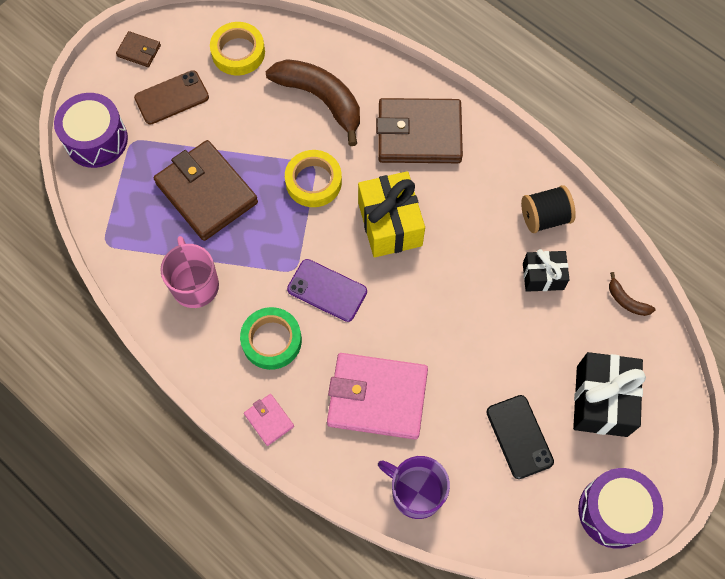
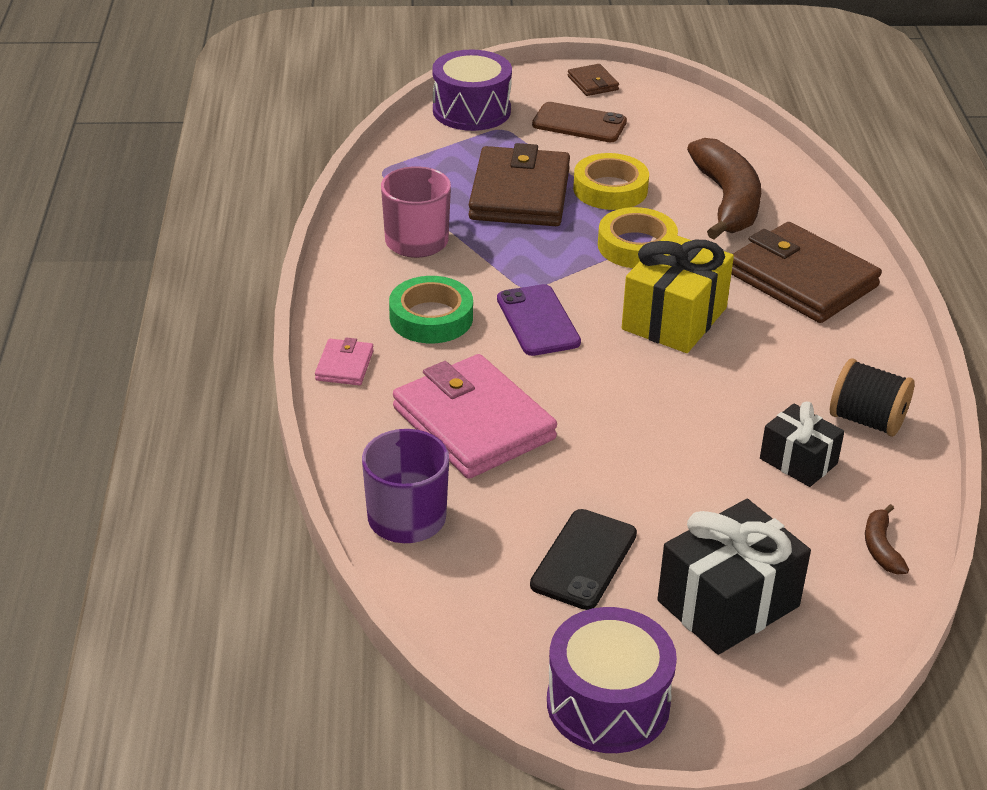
camera: 45 degrees right, 30 degrees down
yellow tape [210,22,265,76] -> yellow tape moved to [573,153,649,210]

